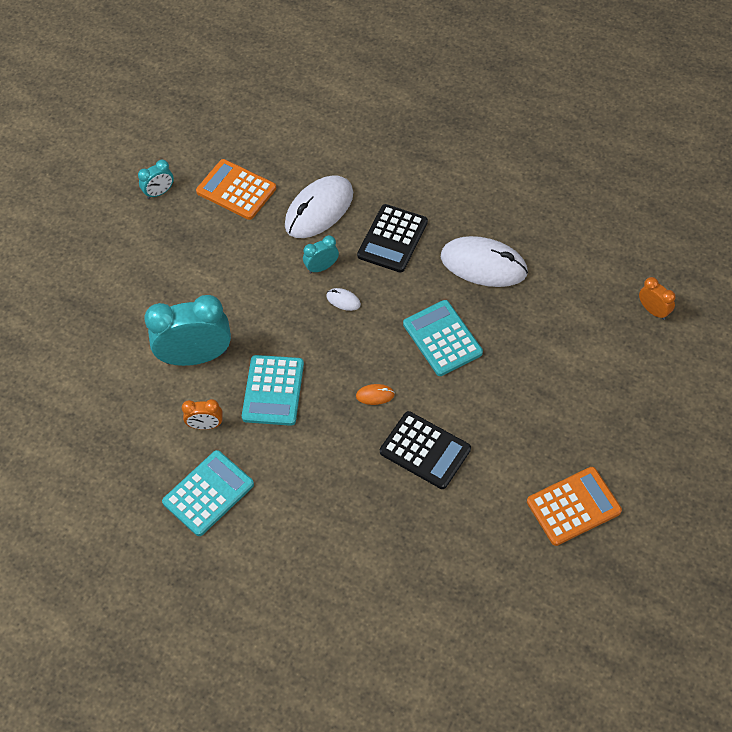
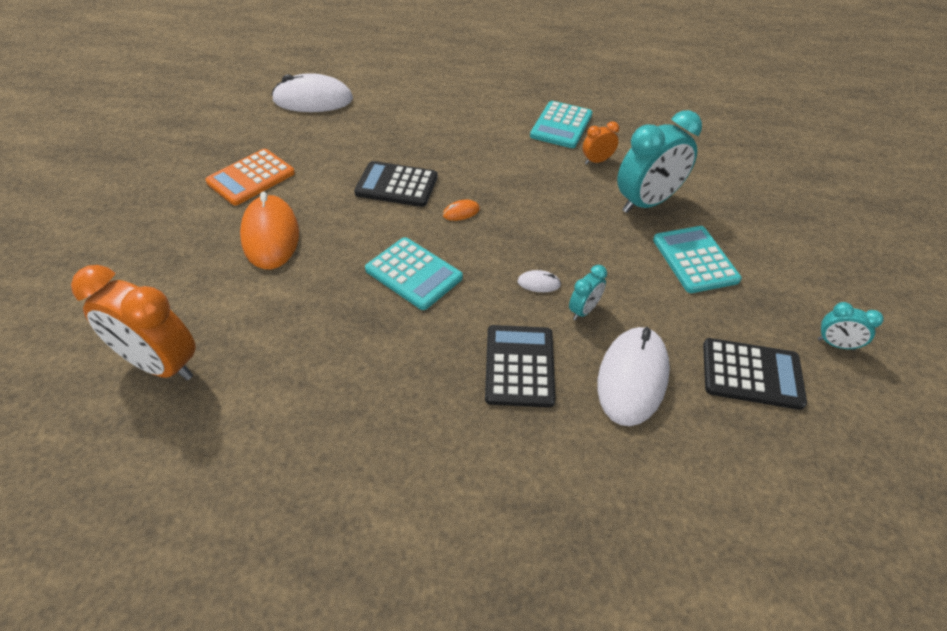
camera: 155 degrees right, 10 degrees down
turquoise clock [138,160,174,199] -> turquoise clock turned 105 degrees counterclockwise [818,302,883,350]
orange calculator [196,159,276,220] -> black calculator [703,338,807,410]
turquoise calculator [242,355,304,426] -> turquoise calculator moved to [653,226,742,293]
white mouse [441,236,528,287] -> white mouse moved to [272,73,353,112]
orange clock [639,277,676,320] -> orange clock [71,265,196,380], size x2.11
none -> orange mouse [240,192,299,269]

